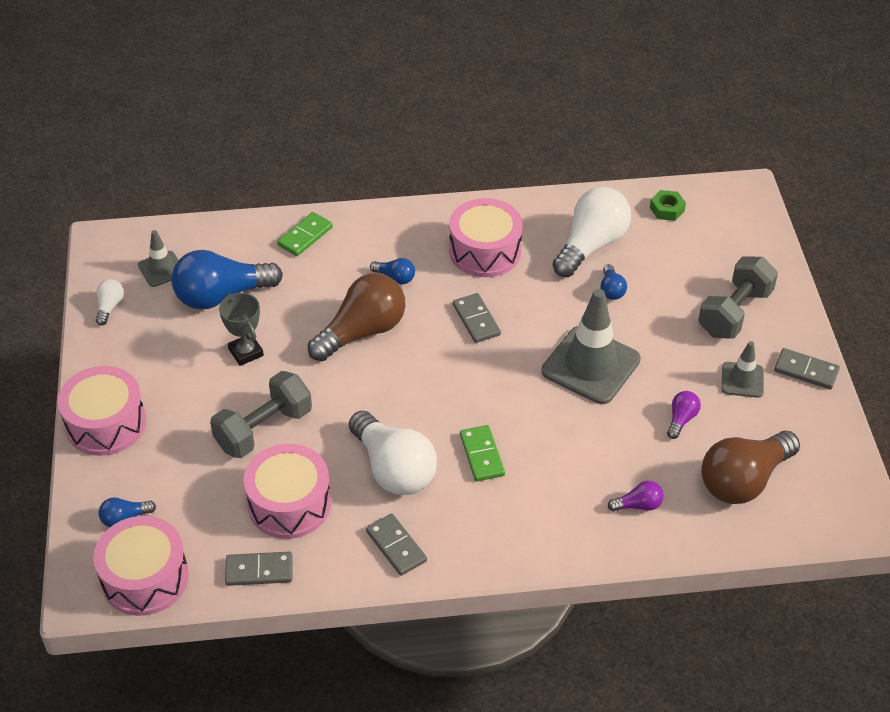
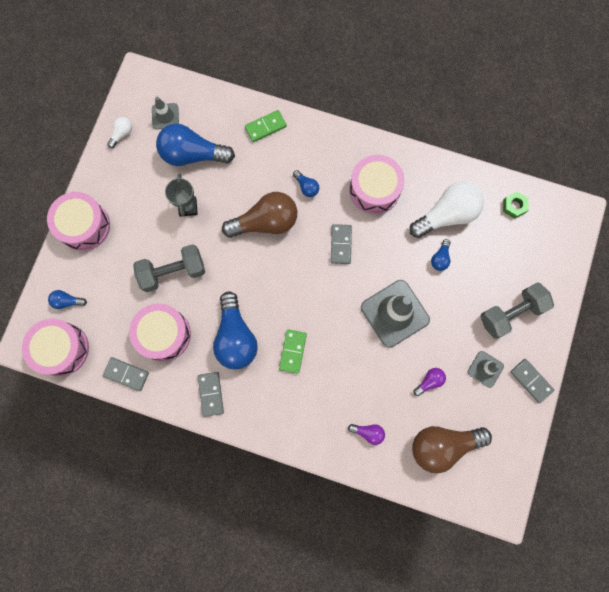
camera: 25 degrees right, 30 degrees up
white light bulb [349,411,437,495] -> blue light bulb [213,292,258,369]

